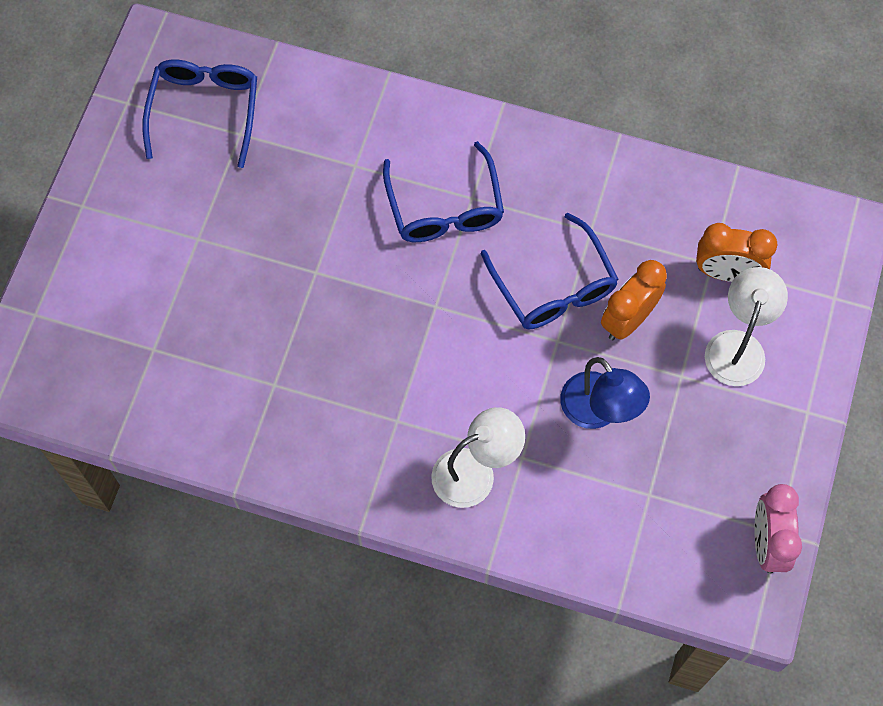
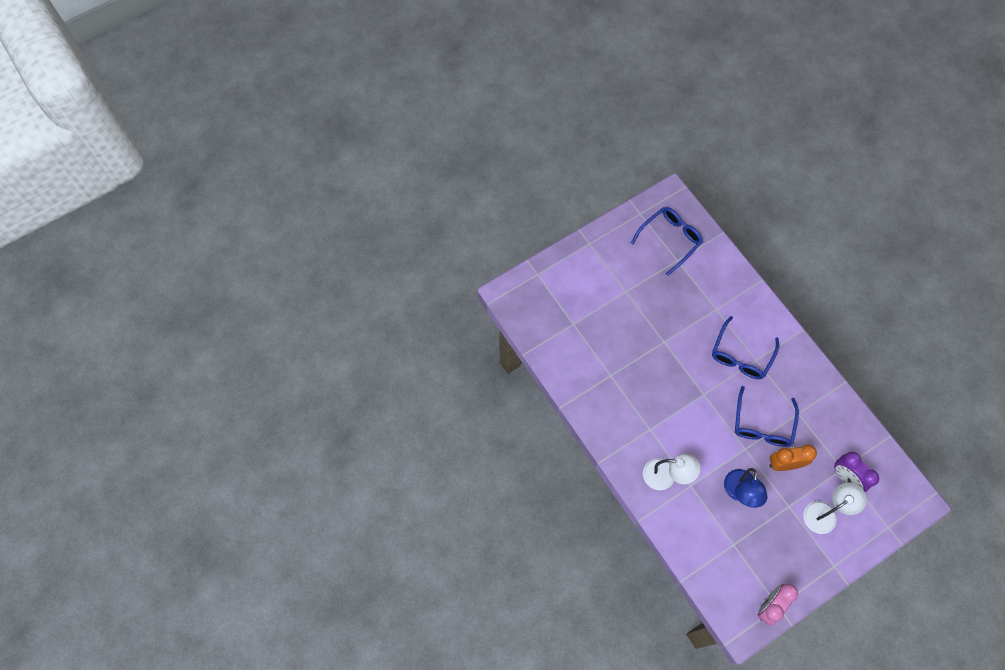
camera: 40 degrees right, 0 degrees up
orange clock [696,223,777,282] -> purple clock [834,452,879,492]

